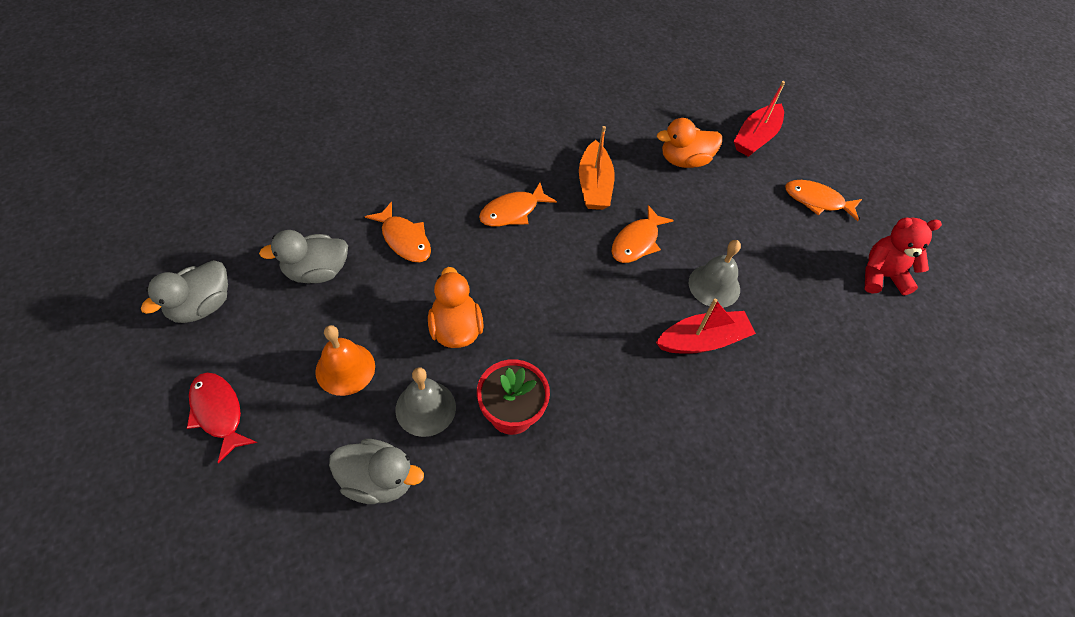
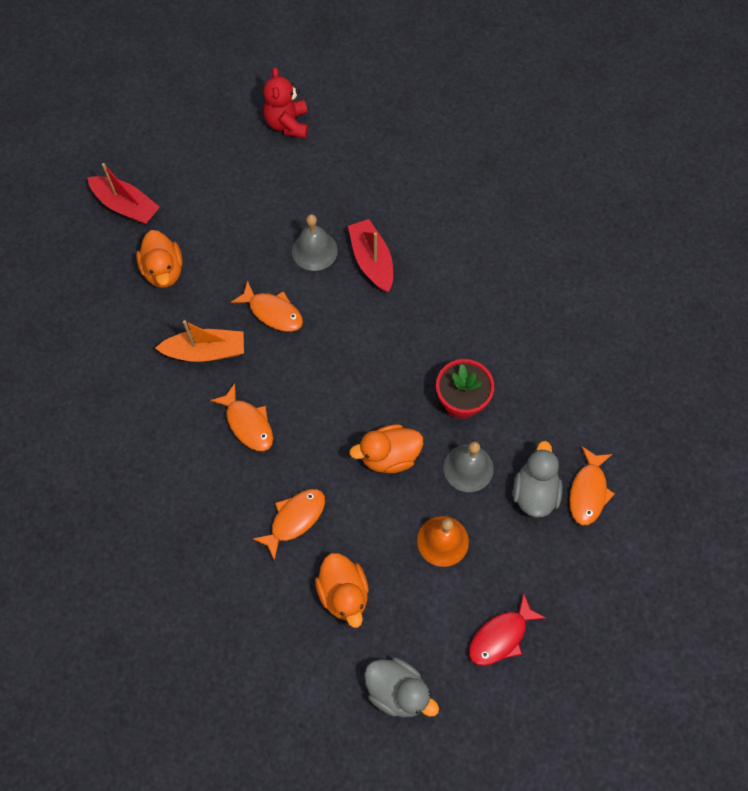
camera: 90 degrees left, 10 degrees up
grey duck [259,230,348,283] -> orange duck [315,553,369,628]
orange fish [785,180,862,221] -> orange fish moved to [569,447,615,525]

